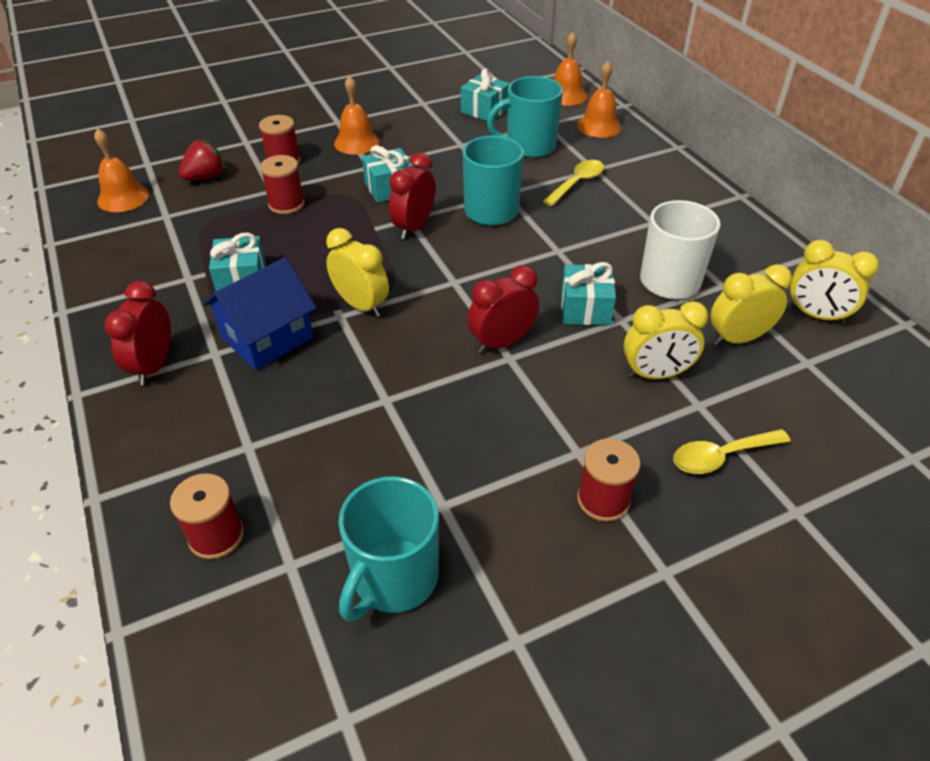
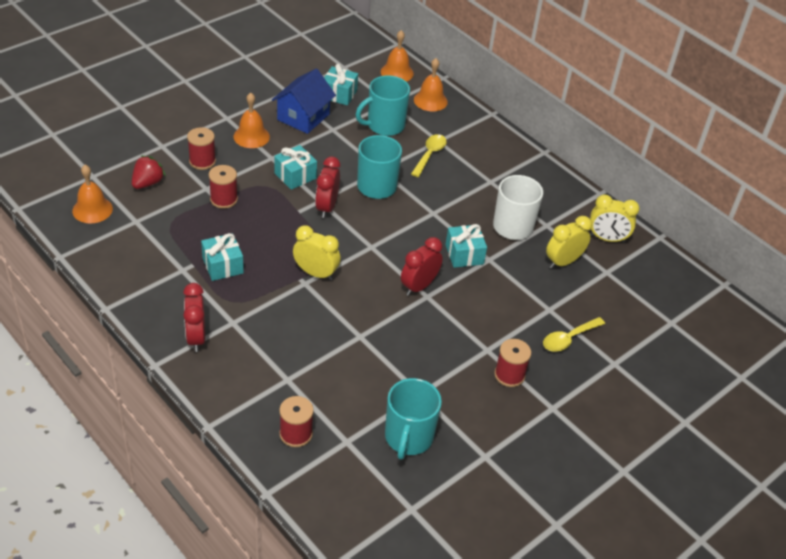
camera: 20 degrees left, 0 degrees up
blue house [202,257,316,370] -> blue house moved to [272,69,336,134]
yellow clock [624,301,708,379] -> none

